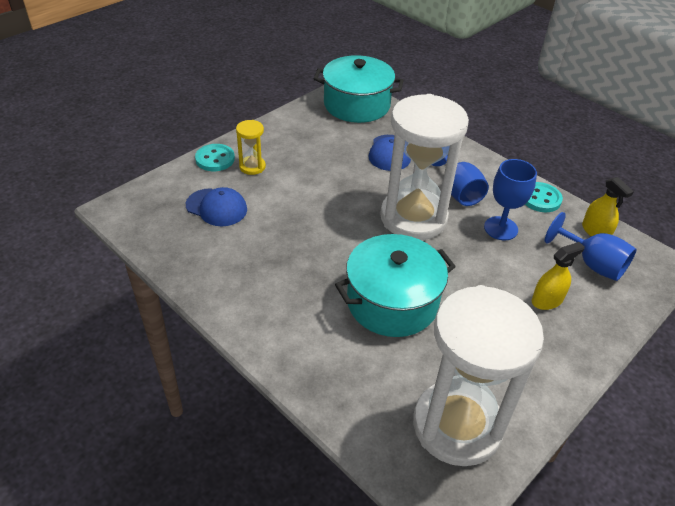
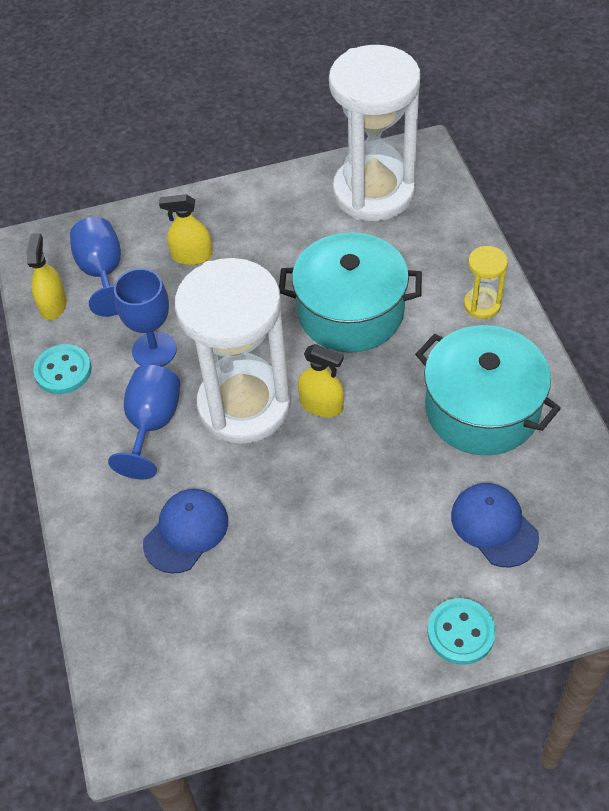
camera: 145 degrees left, 10 degrees up
yellow hourglass [236,120,266,175] -> yellow hourglass moved to [464,246,508,319]
turquoise pot [314,55,404,123] -> turquoise pot moved to [415,325,561,455]
none -> yellow spray bottle [298,344,344,417]

